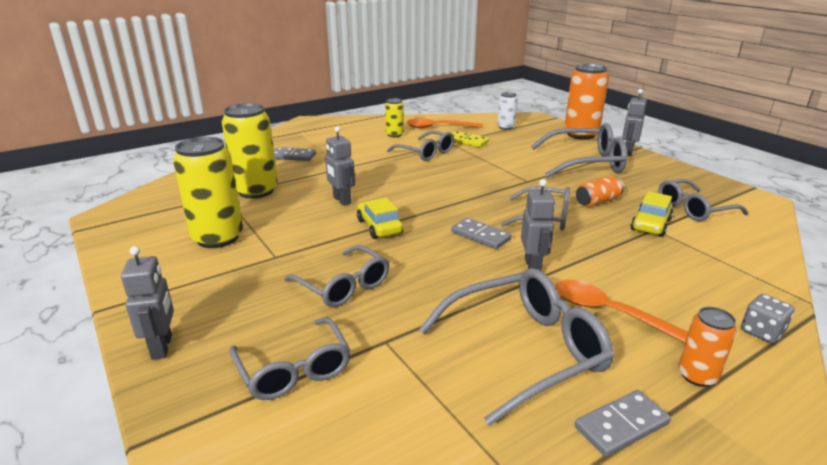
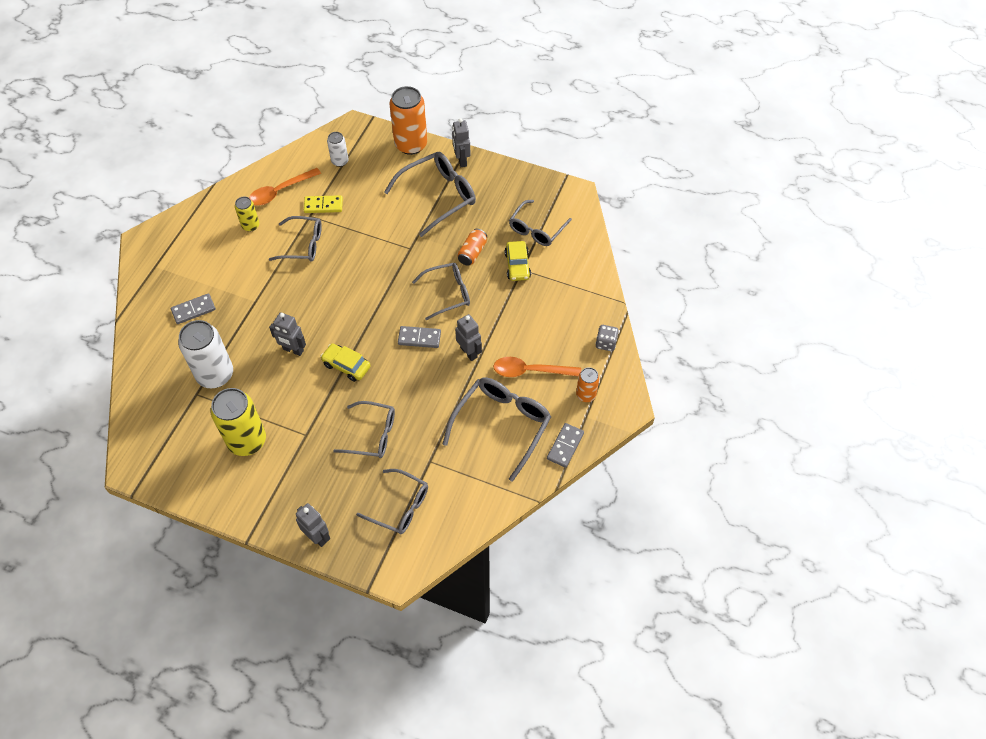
camera: 35 degrees left, 30 degrees up
yellow can [222,103,278,199] -> white can [178,320,233,388]

